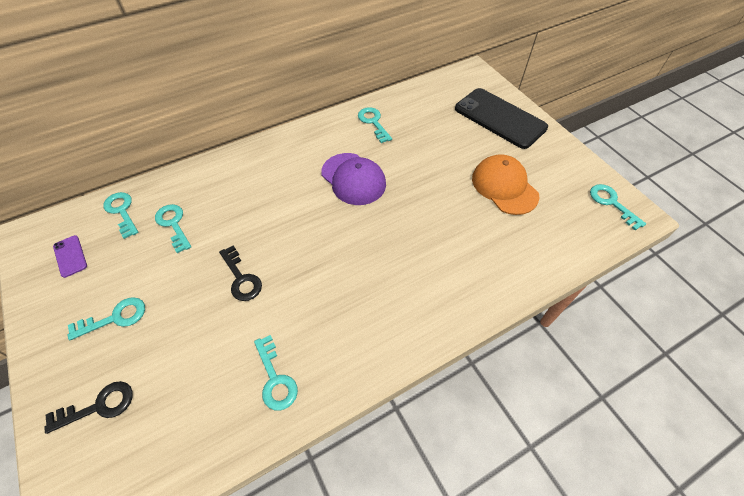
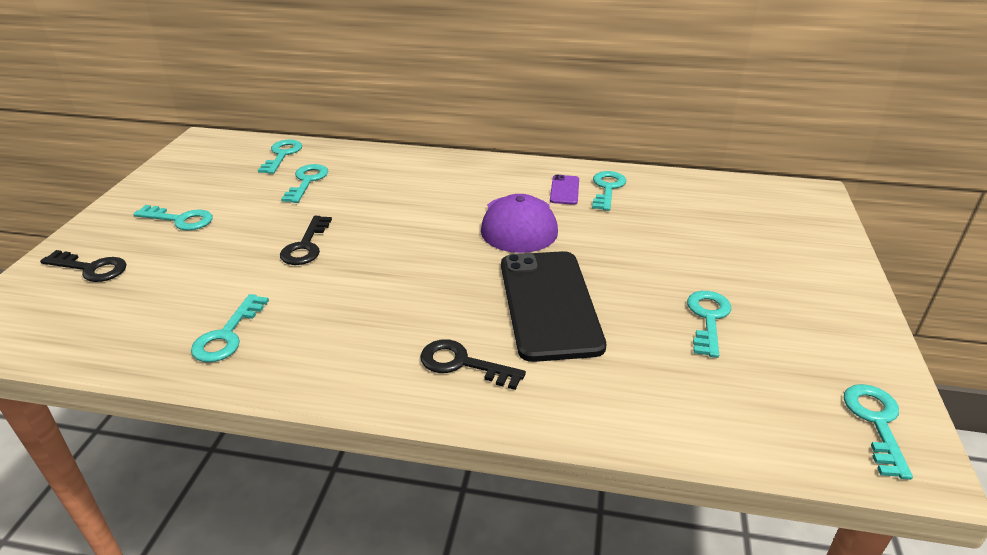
camera: 40 degrees right, 20 degrees down
purple phone [53,235,87,278] -> purple phone moved to [550,175,579,205]
black phone [455,88,548,149] -> black phone moved to [501,251,606,362]
orange cap [472,154,540,215] -> turquoise key [687,291,731,358]
none -> black key [420,339,526,390]

